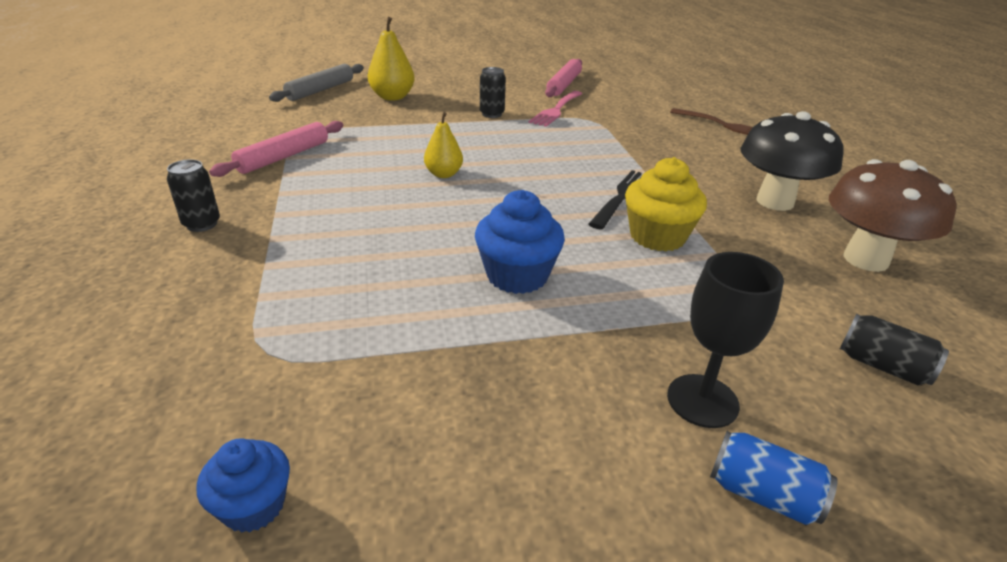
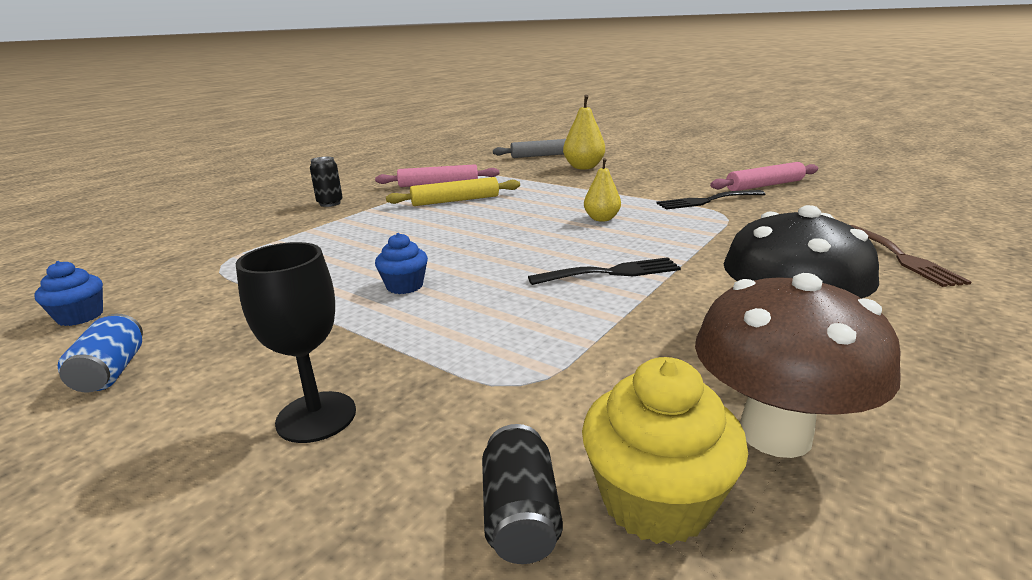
camera: 50 degrees right, 10 degrees down
yellow pear [424,112,463,178] -> yellow pear moved to [584,158,621,222]
blue cupcake [475,190,565,294] -> blue cupcake [375,233,428,294], size x0.63
black can [480,67,506,118] -> none
pink fork [529,91,582,127] -> black fork [656,190,765,210]
yellow cupcake [625,157,707,251] -> yellow cupcake moved to [582,357,748,545]
blue can [710,431,838,525] -> blue can moved to [58,314,143,392]
none -> yellow rolling pin [386,177,520,206]

